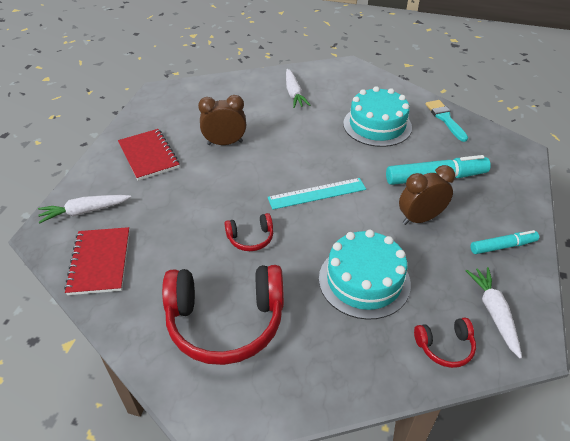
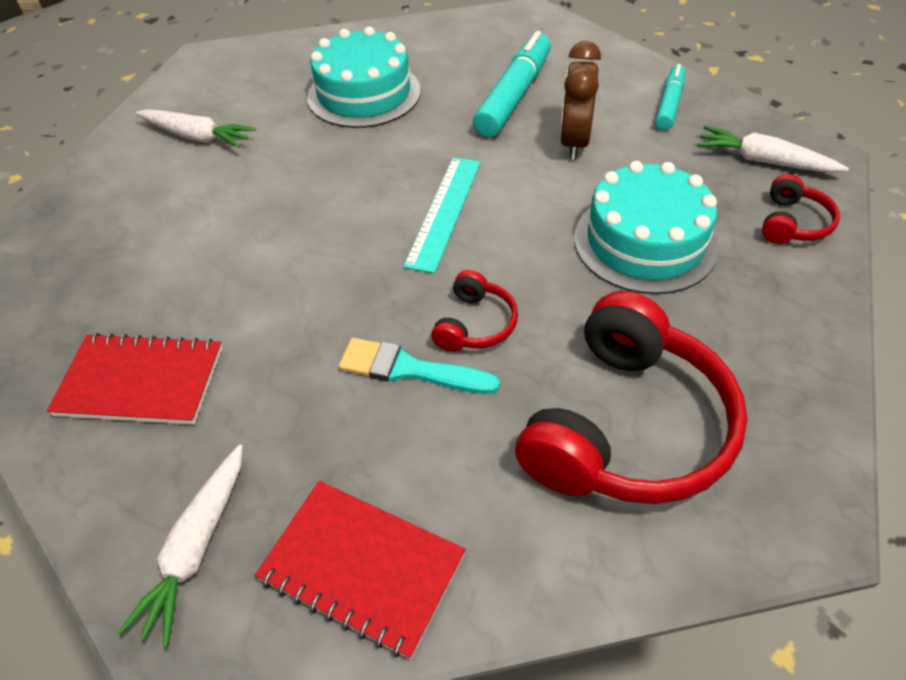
camera: 55 degrees left, 5 degrees up
brown clock [198,95,246,145] -> none
turquoise brush [425,100,468,142] -> turquoise brush moved to [339,338,500,394]

